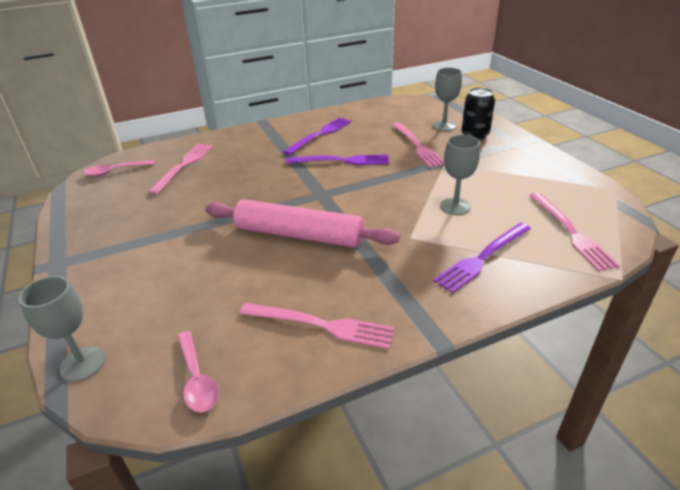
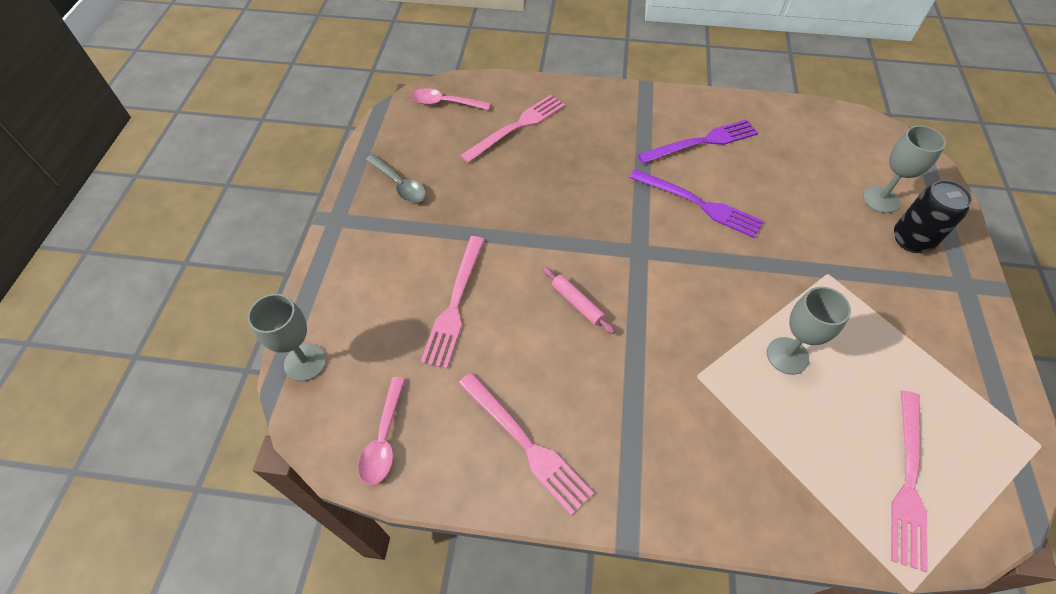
camera: 30 degrees right, 20 degrees up
pink rolling pin [205,199,400,248] -> pink rolling pin [543,267,615,334], size x0.41
pink fork [392,122,444,168] -> pink fork moved to [421,236,485,369]
purple fork [433,223,531,293] -> none
none -> grey spoon [366,154,426,203]

